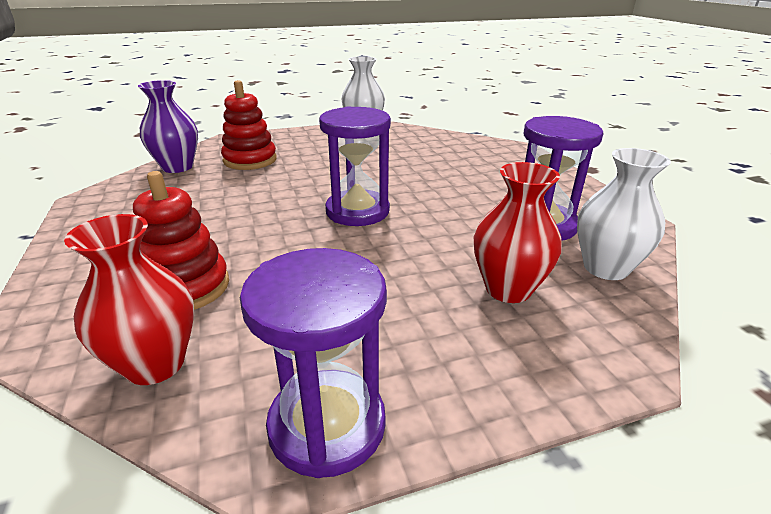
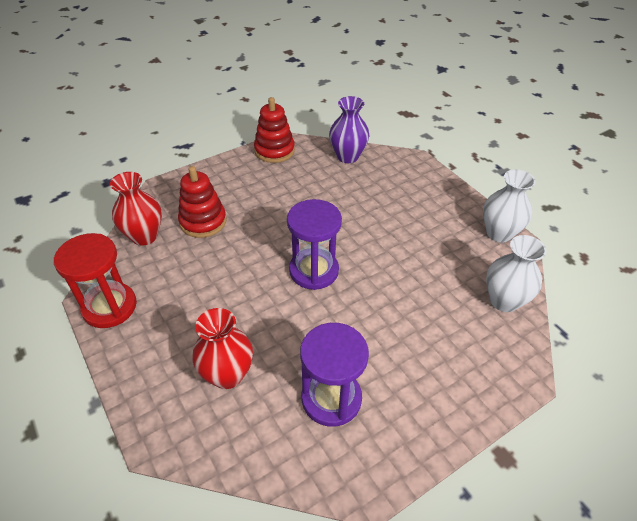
camera: 75 degrees right, 15 degrees up
red stacking toy [221,80,277,170] -> red stacking toy moved to [254,97,295,163]
purple hourglass [240,248,387,478] -> red hourglass [54,233,137,328]
white vase [577,148,671,280] -> white vase moved to [486,235,546,312]

